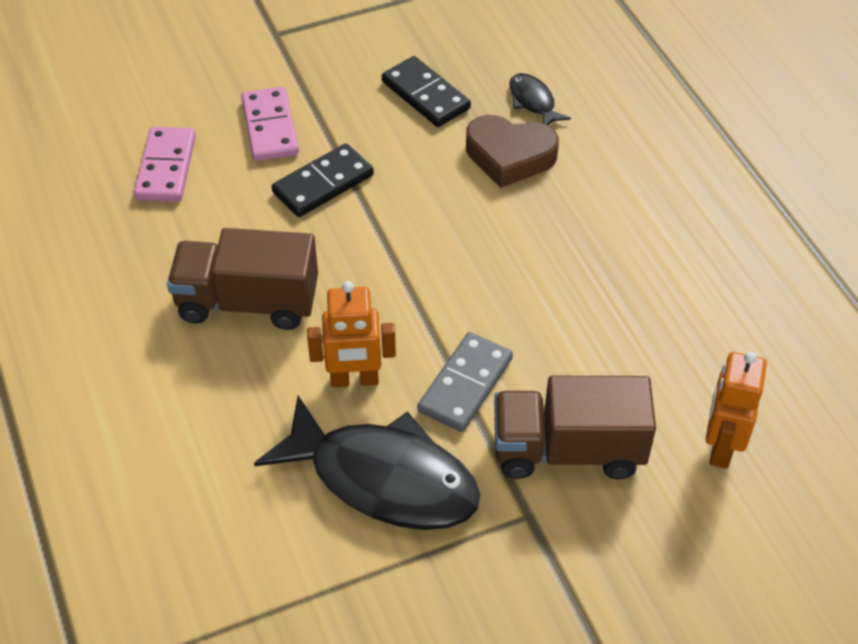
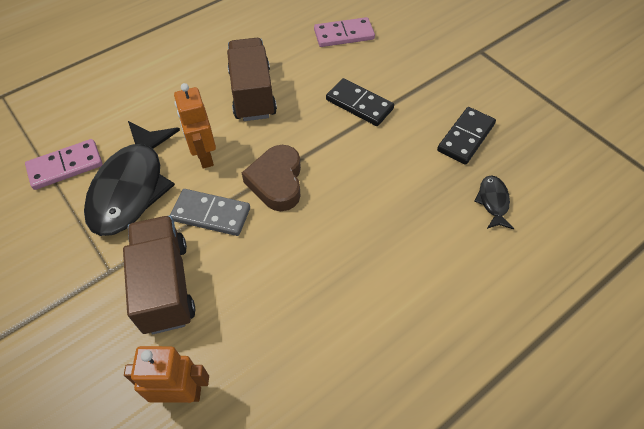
camera: 75 degrees right, 5 degrees up
pink domino [241,87,299,161] -> pink domino moved to [25,139,103,190]
brown heart [466,115,559,188] -> brown heart moved to [242,145,301,211]
black fish [509,73,571,125] -> black fish turned 45 degrees counterclockwise [474,175,514,229]

